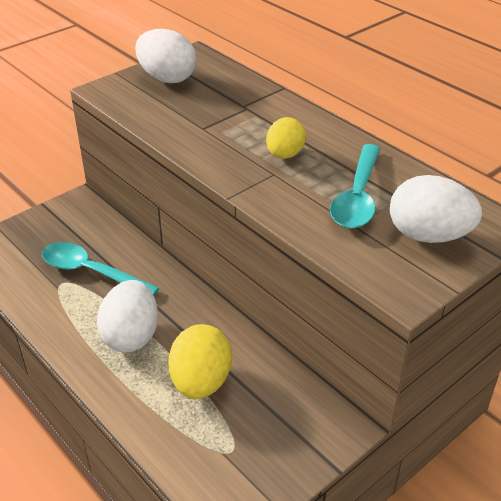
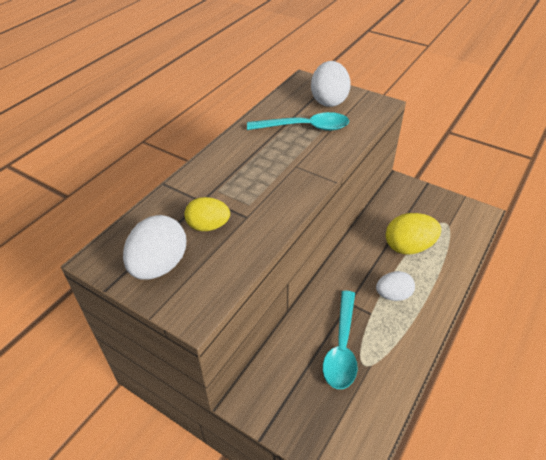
camera: 105 degrees left, 5 degrees up
white egg [97,280,158,353] -> white egg [376,271,415,301], size x0.66
yellow egg [266,117,306,159] -> yellow egg moved to [184,197,230,231]

